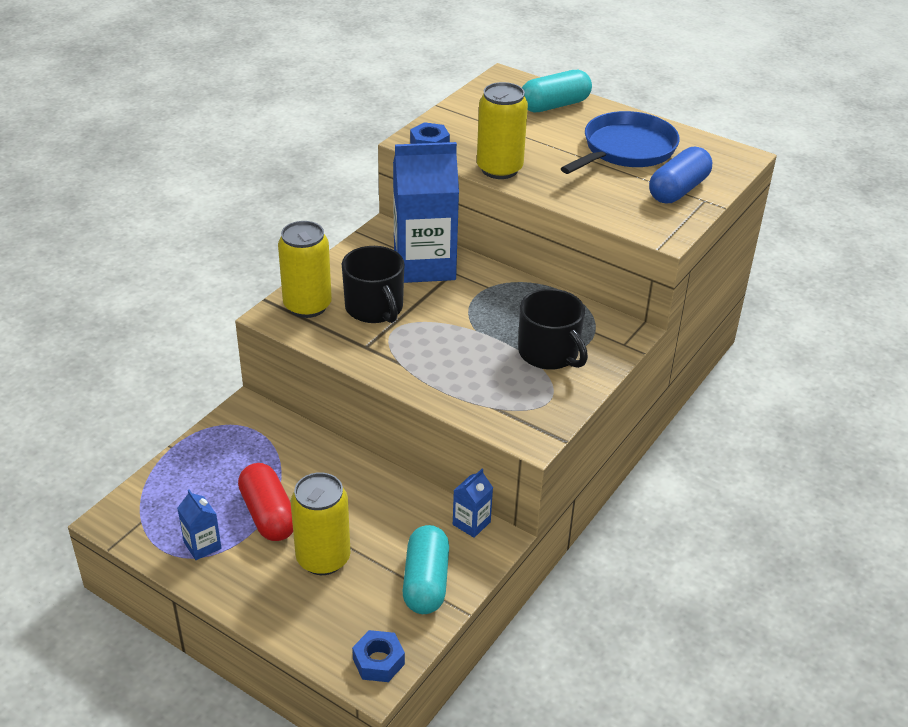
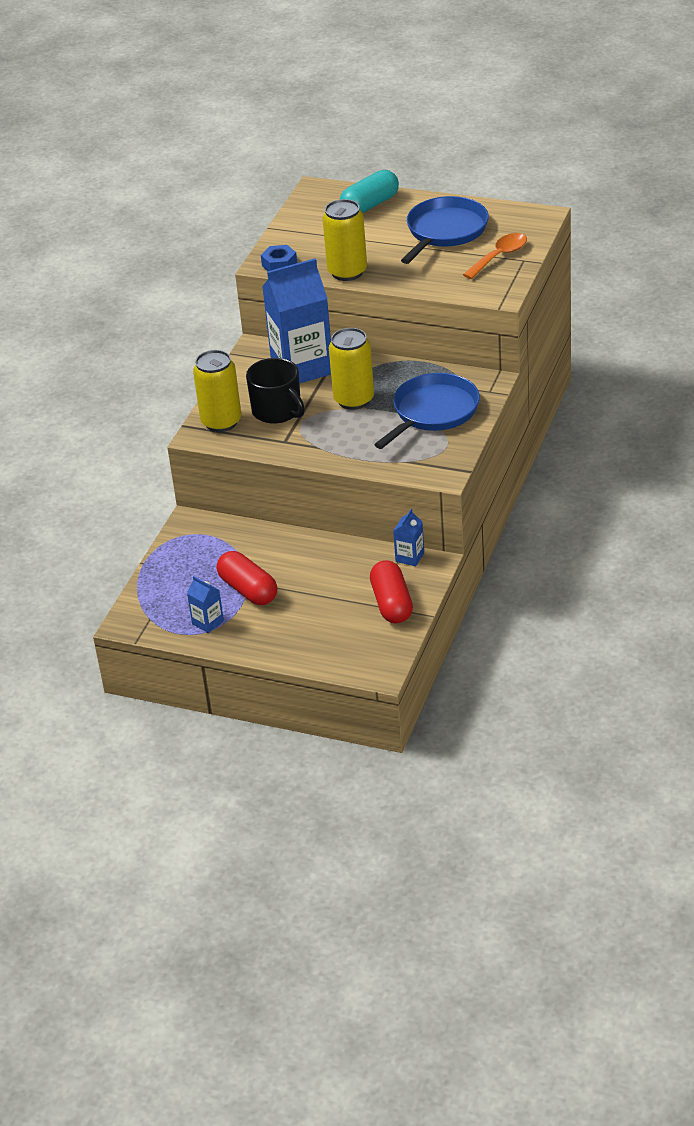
camera: 10 degrees left, 0 degrees up
yellow can [291,472,350,575] -> yellow can moved to [329,328,374,410]
blue nut [352,630,405,682] -> none
turquoise capsule [403,525,449,614] -> red capsule [370,560,413,623]
black mug [518,289,588,370] -> blue pan [374,373,480,449]
blue capsule [649,147,712,203] -> orange spoon [463,233,527,279]

